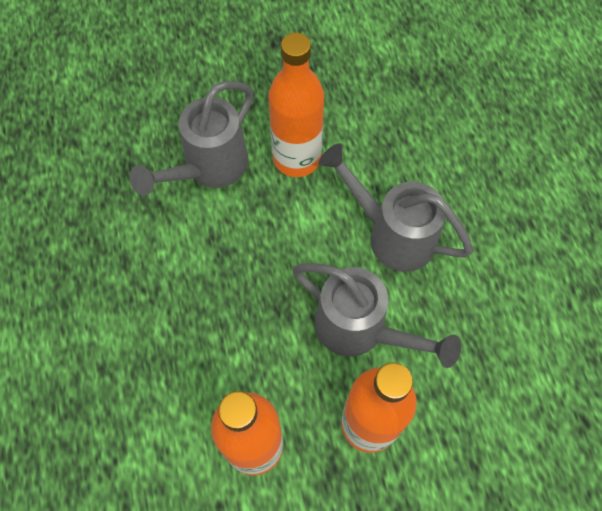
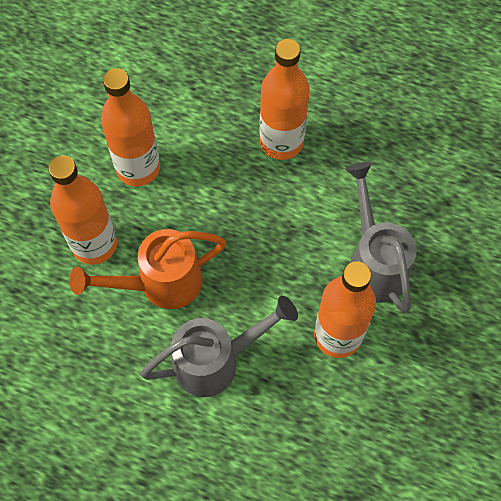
camera: 125 degrees right, 0 degrees up
grey watering can [292,263,461,368] -> orange watering can [69,229,226,309]
none -> orange bottle [260,39,310,160]

